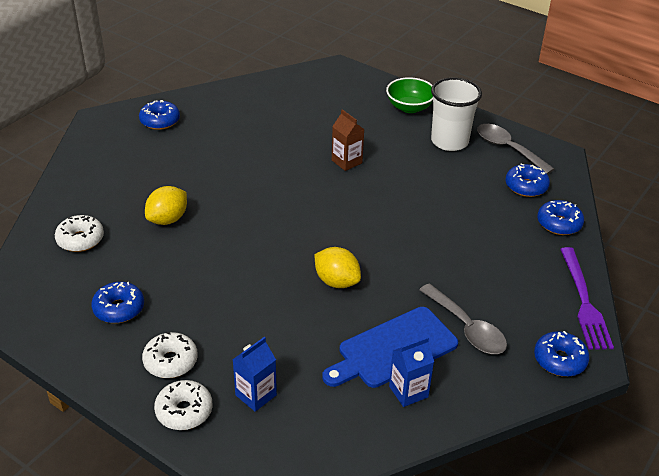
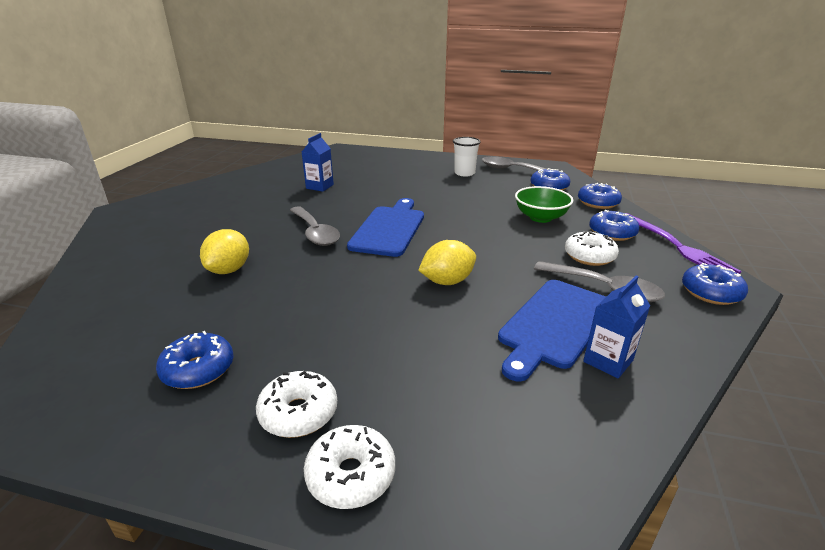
camera: 20 degrees left, 10 degrees down
white donut [55,215,104,252] -> white donut moved to [565,231,619,266]
blue donut [139,100,180,130] -> blue donut moved to [589,210,640,241]
blue carton [232,337,277,412] -> blue carton moved to [302,133,334,192]
yellow lemon [314,247,361,288] -> yellow lemon turned 45 degrees counterclockwise [418,240,476,285]
brown carton [332,109,365,171] -> none
green bowl [386,77,433,113] -> green bowl moved to [515,186,573,223]
white cup [431,77,482,151] -> white cup [453,137,481,176], size x0.63
none -> grey spoon [290,206,340,246]
none -> blue cutting board [347,198,424,257]

